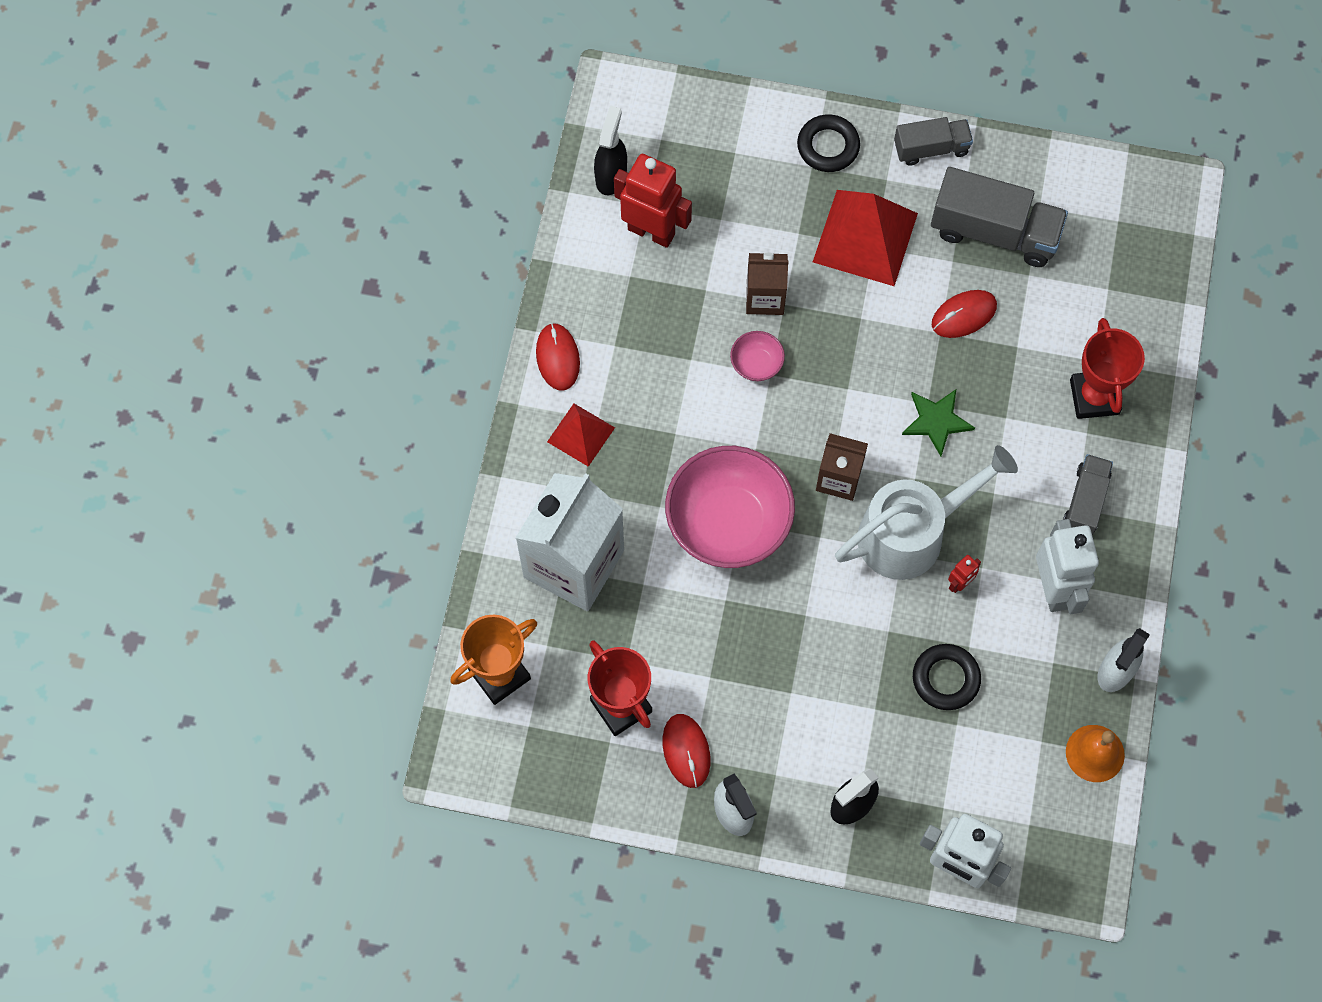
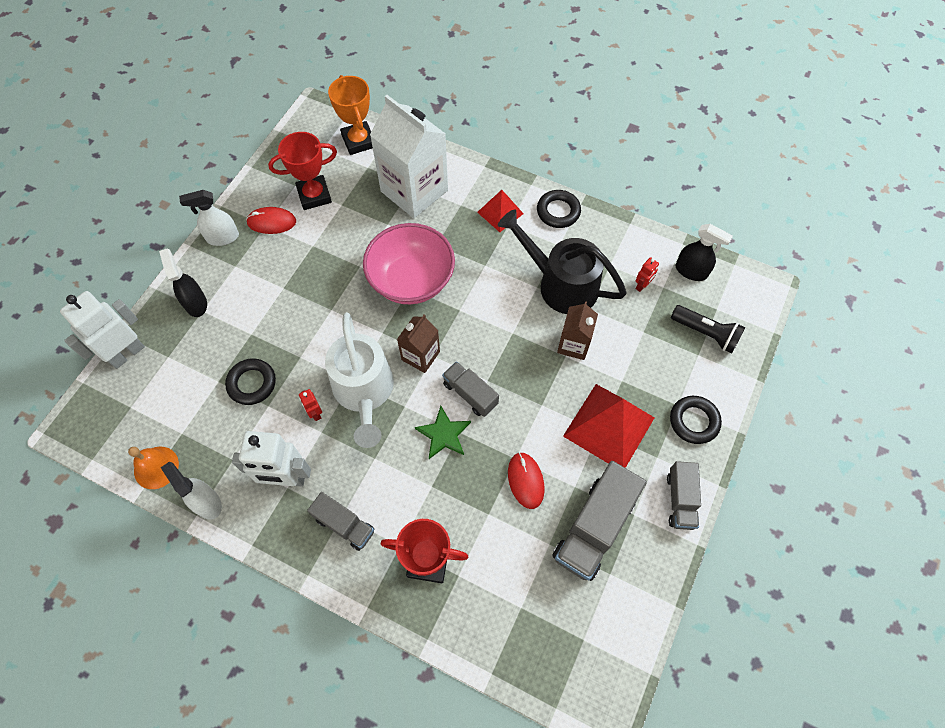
camera: 105 degrees right, 5 degrees down
red mouse [536,323,580,390] -> black ring [537,190,581,228]
red robot [614,154,692,248] -> red robot [635,257,659,292], size x0.45
pink bowl [730,331,785,381] -> none
none -> grey truck [442,361,499,417]
none -> black watering can [498,209,627,314]
none -> black flashlight [671,305,745,353]

